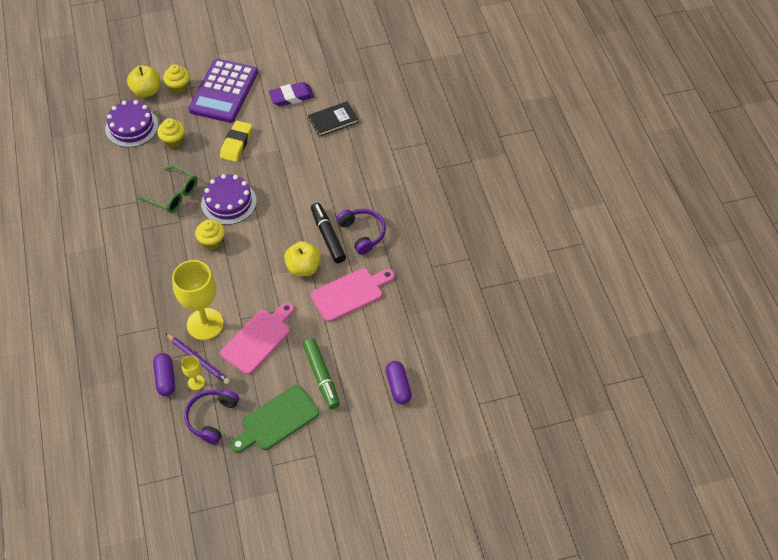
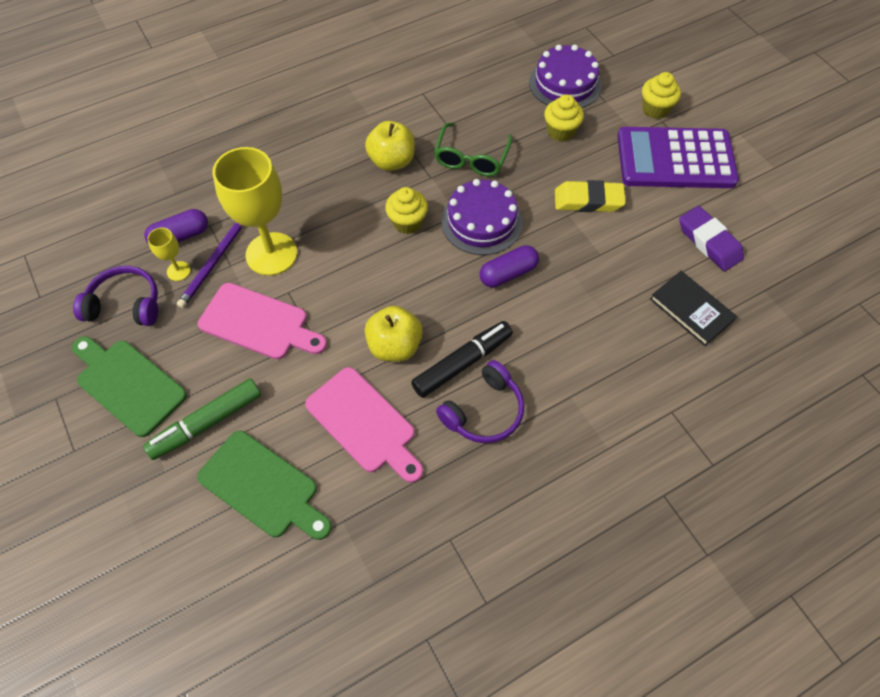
camera: 75 degrees right, 5 degrees up
yellow apple [127,65,160,98] -> yellow apple moved to [365,121,415,171]
purple capsule [386,361,412,404] -> purple capsule moved to [480,245,539,287]
none -> green cutting board [197,431,332,540]

